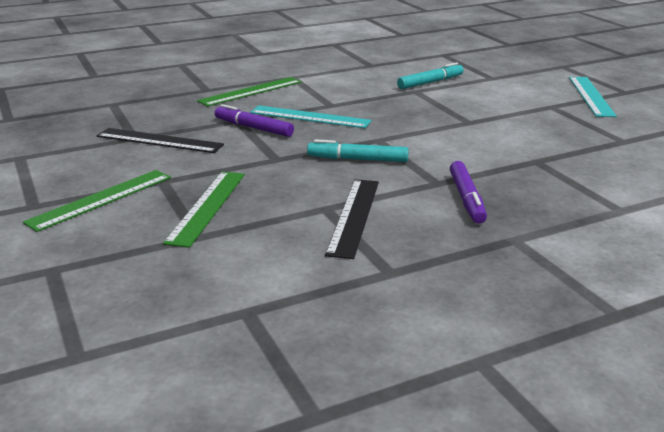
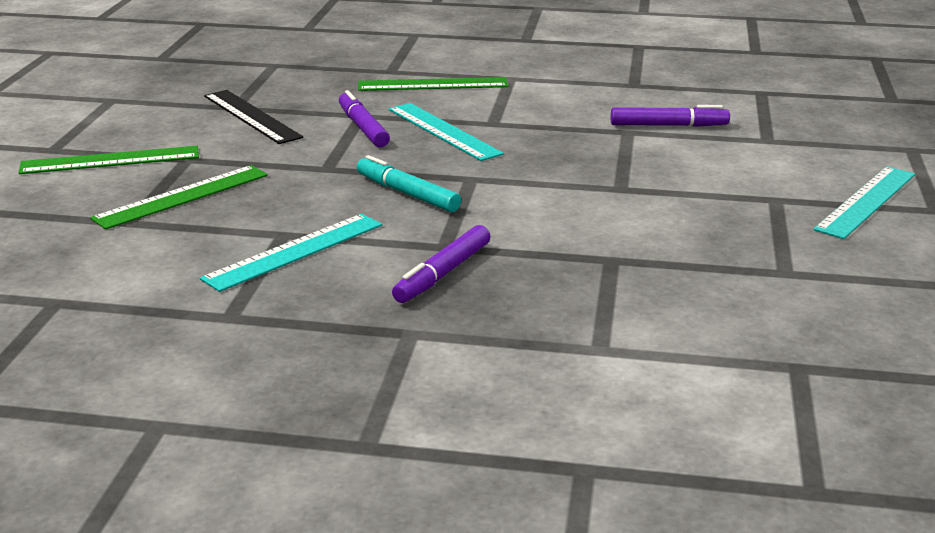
camera: 35 degrees right, 0 degrees up
black ruler [325,179,379,259] -> turquoise ruler [200,214,382,292]
turquoise marker [397,62,463,89] -> purple marker [611,105,730,127]

